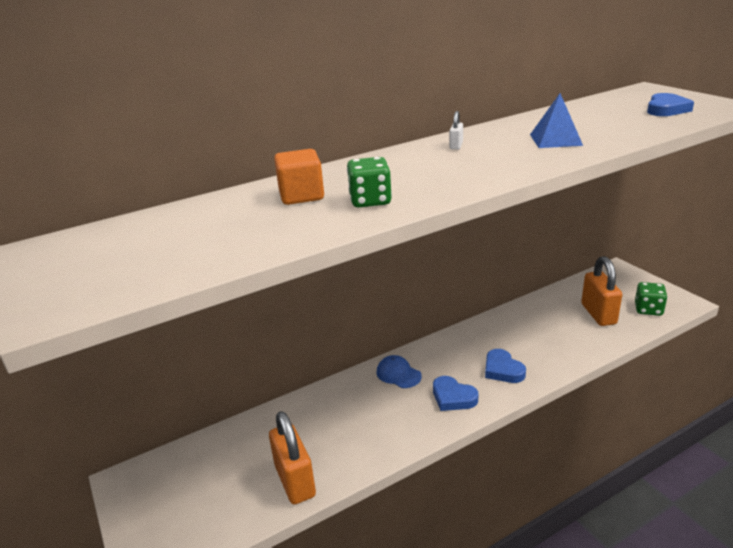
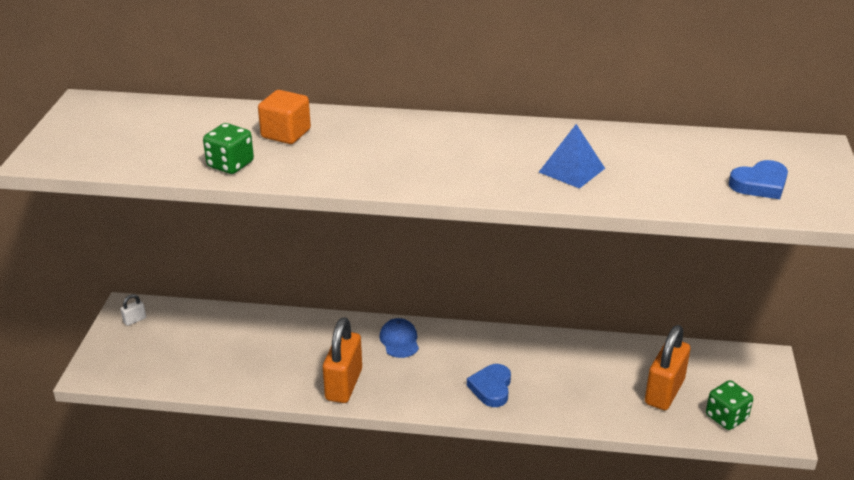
camera: 35 degrees right, 5 degrees up
orange padlock [269,411,316,505] -> orange padlock moved to [323,317,362,403]
green dice [347,157,392,208] -> green dice moved to [203,123,254,174]
blue heart [433,376,478,411] -> none
white padlock [449,111,463,150] -> white padlock moved to [121,294,146,326]

